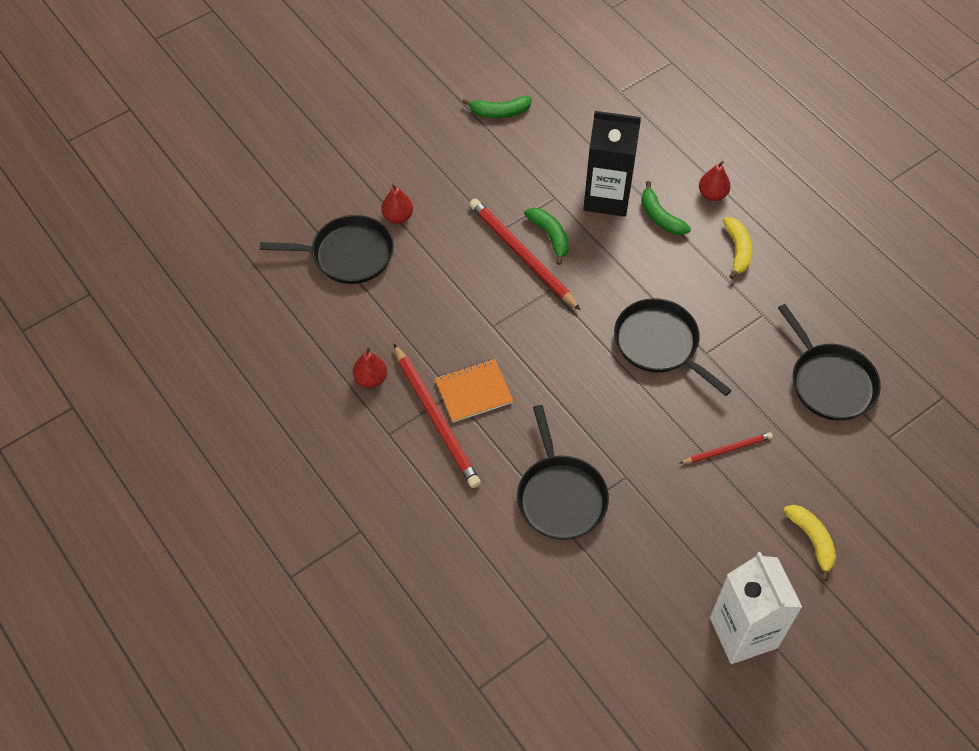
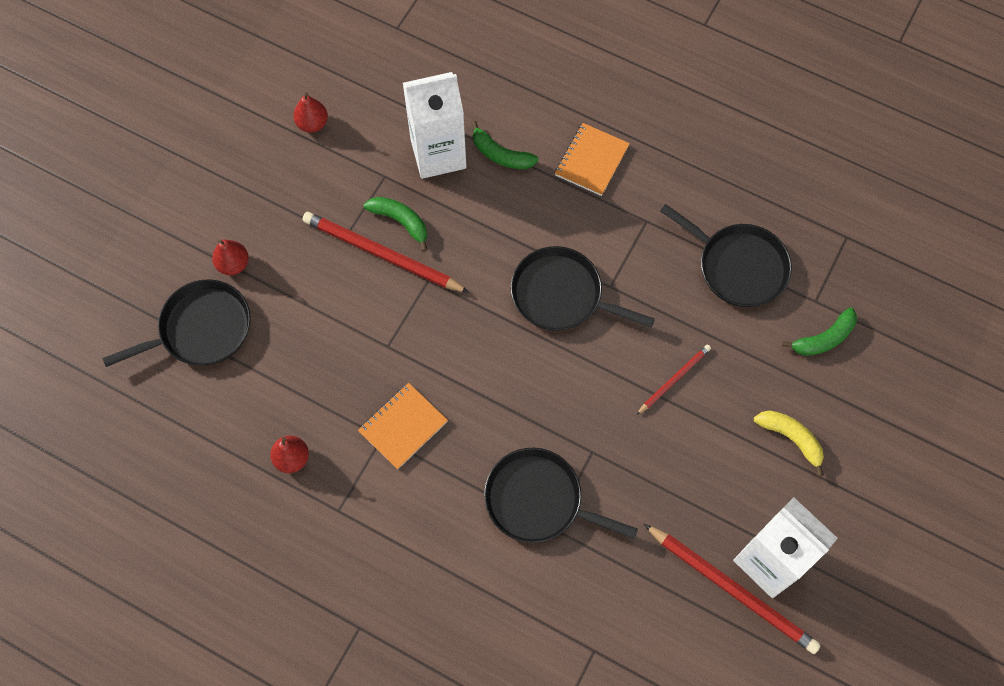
camera: 25 degrees left, 10 degrees up
red pencil [394,344,481,488] -> red pencil moved to [644,524,821,654]
green banana [462,96,532,118] -> green banana moved to [782,307,857,356]
black pan [517,405,609,540] -> black pan turned 150 degrees clockwise [484,448,638,543]
black carton [583,111,641,217] -> white carton [403,72,467,179]
red pear [699,161,731,201] -> red pear moved to [293,92,328,133]
yellow banana [723,217,752,279] -> orange notebook [555,123,630,196]

